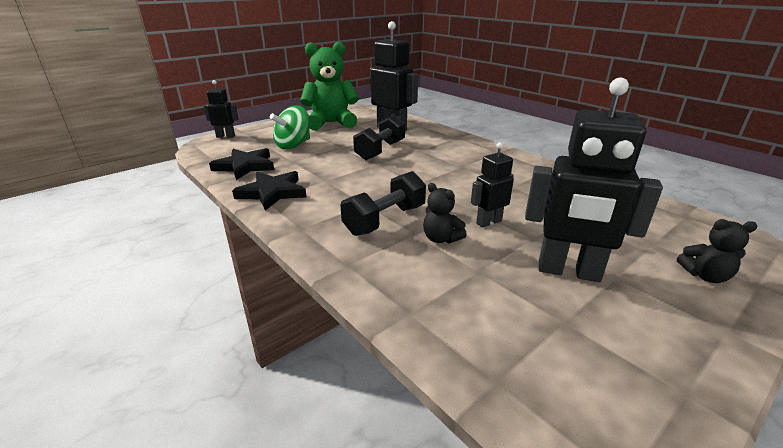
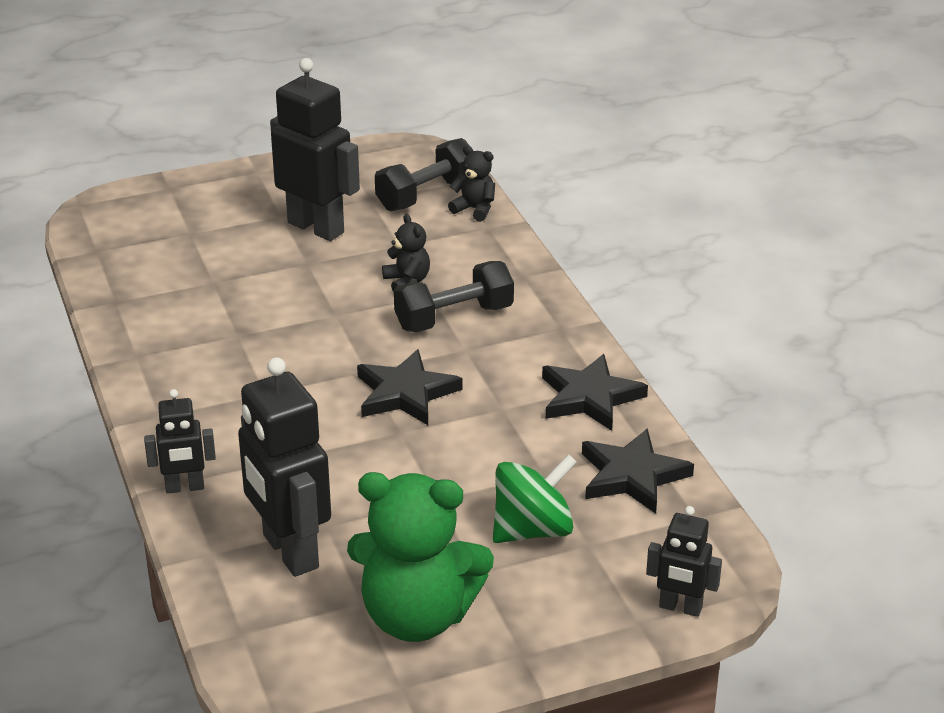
camera: 160 degrees left, 5 degrees up
black dumbbell [353,115,405,161] -> black dumbbell moved to [375,138,469,211]
black robot [471,142,514,228] -> black robot moved to [144,389,216,494]
black teddy bear [677,219,758,283] -> black teddy bear moved to [448,146,495,221]
none -> black star [357,349,463,425]

